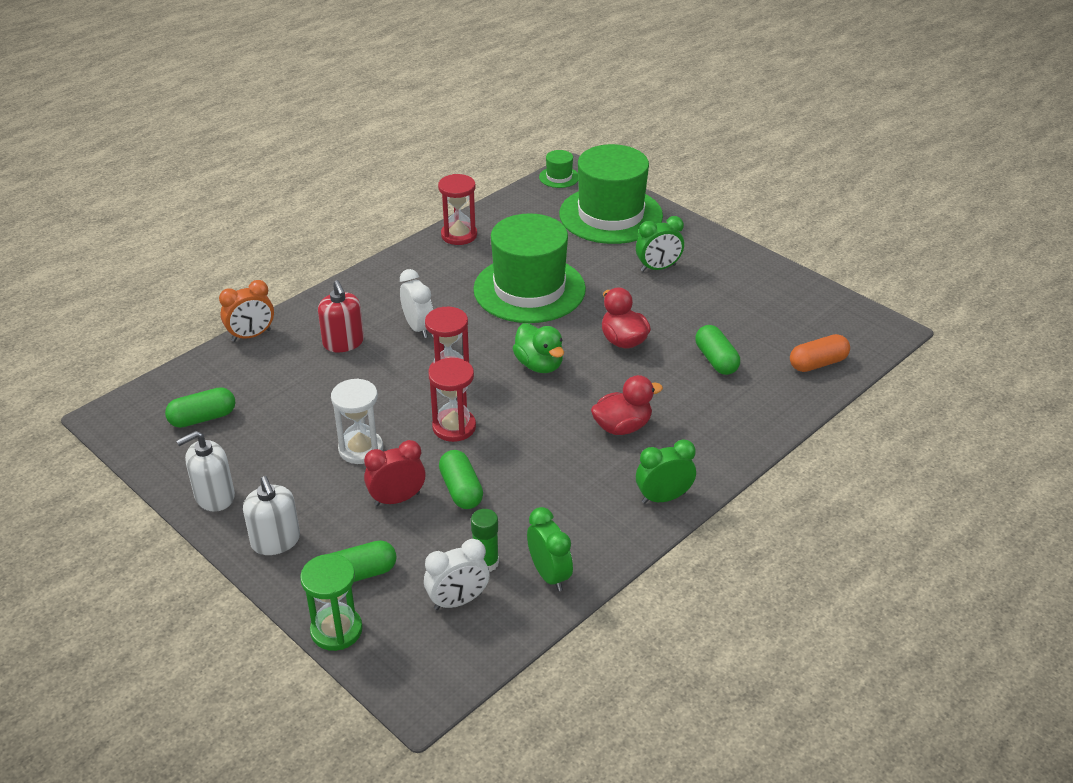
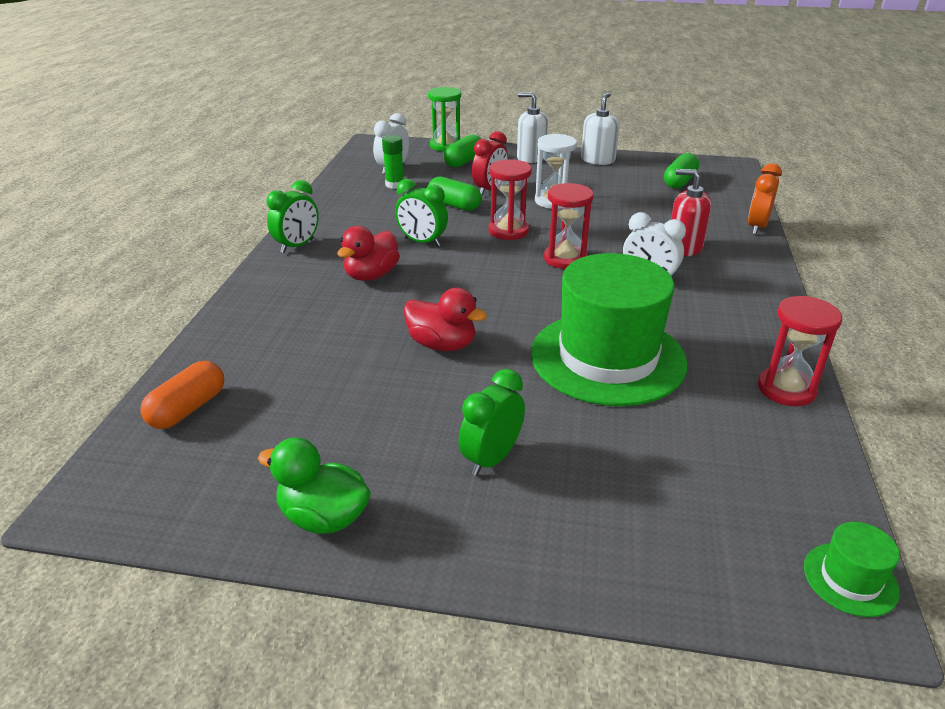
camera: 145 degrees right, 5 degrees down
green duck [512,323,564,373] -> green duck moved to [258,437,371,534]
green clock [527,507,573,591] -> green clock moved to [395,179,448,246]
green hat [559,144,663,244] -> none
green capsule [695,325,740,375] -> none

